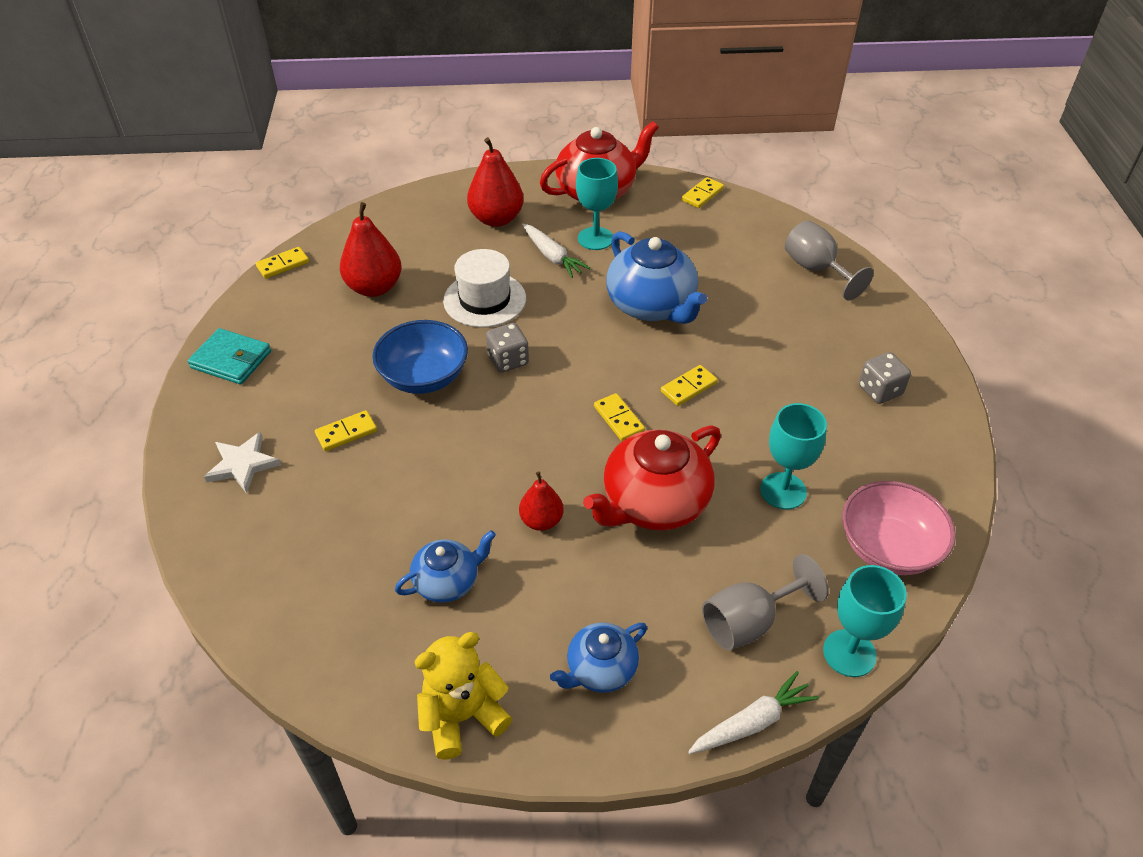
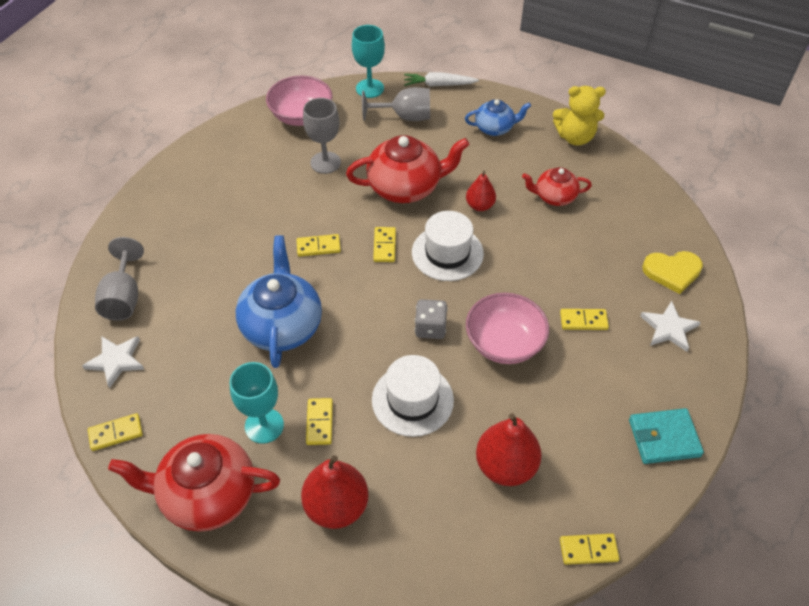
camera: 150 degrees left, 5 degrees up
turquoise wallet [188,328,271,385] -> turquoise wallet turned 60 degrees counterclockwise [629,408,704,464]
blue bowl [372,320,468,394] -> pink bowl [466,293,549,364]
blue teapot [395,530,496,603] -> red teapot [522,167,592,206]
white carrot [522,224,590,278] -> yellow domino [306,398,333,445]
turquoise goblet [760,403,827,509] -> grey goblet [303,98,341,174]
grey dice [859,352,911,404] -> none
none -> white star [82,336,144,388]
none -> white hat [412,211,484,281]
none -> yellow heart [642,251,703,294]

